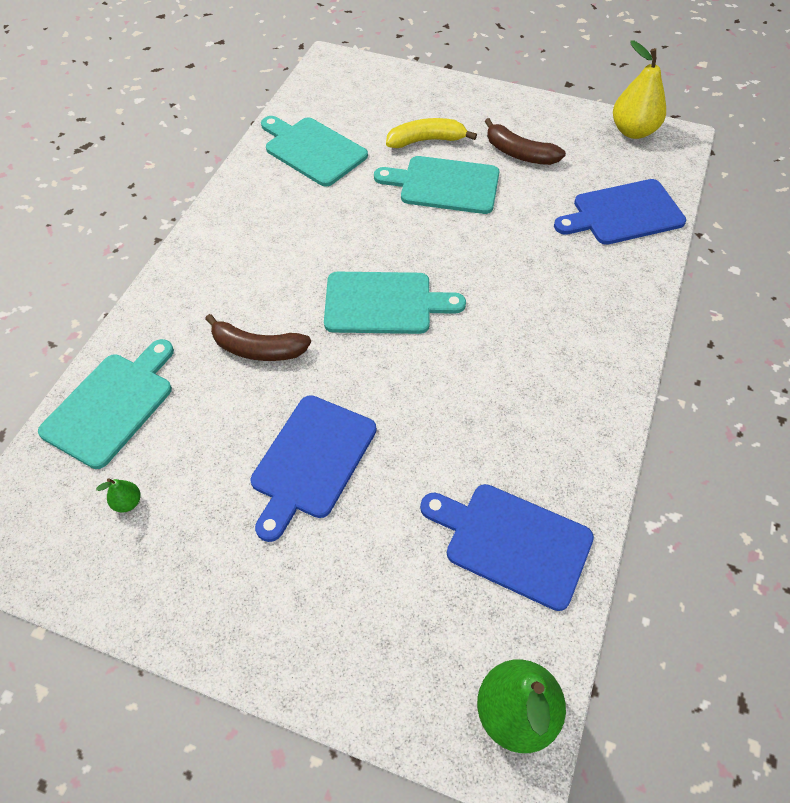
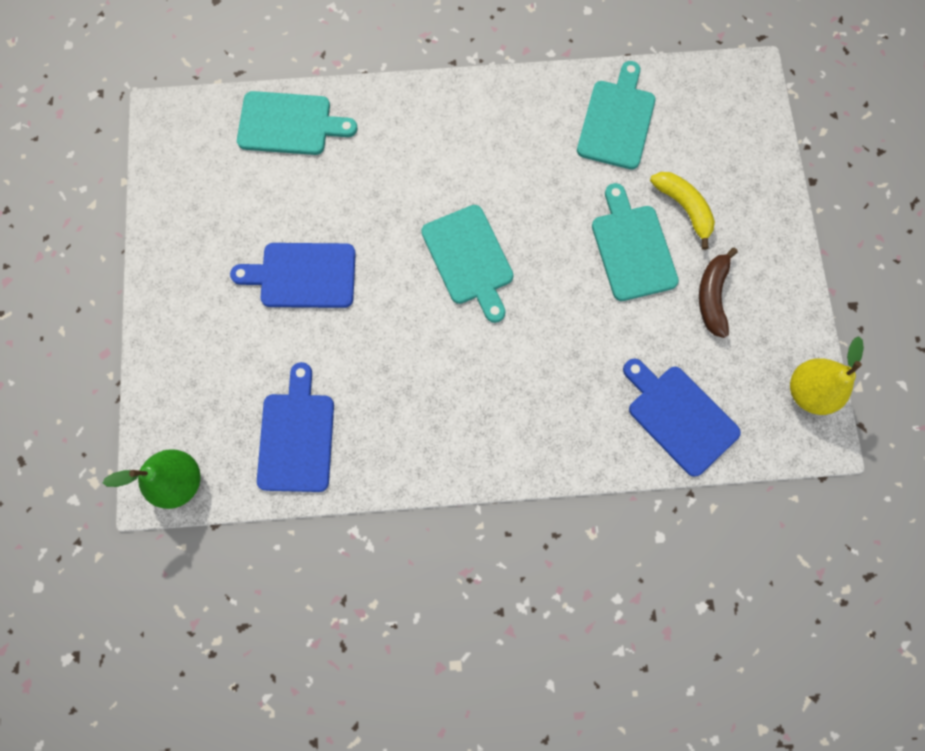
camera: 65 degrees right, 20 degrees up
green pear [96,478,140,513] -> none
brown banana [205,314,311,361] -> none

